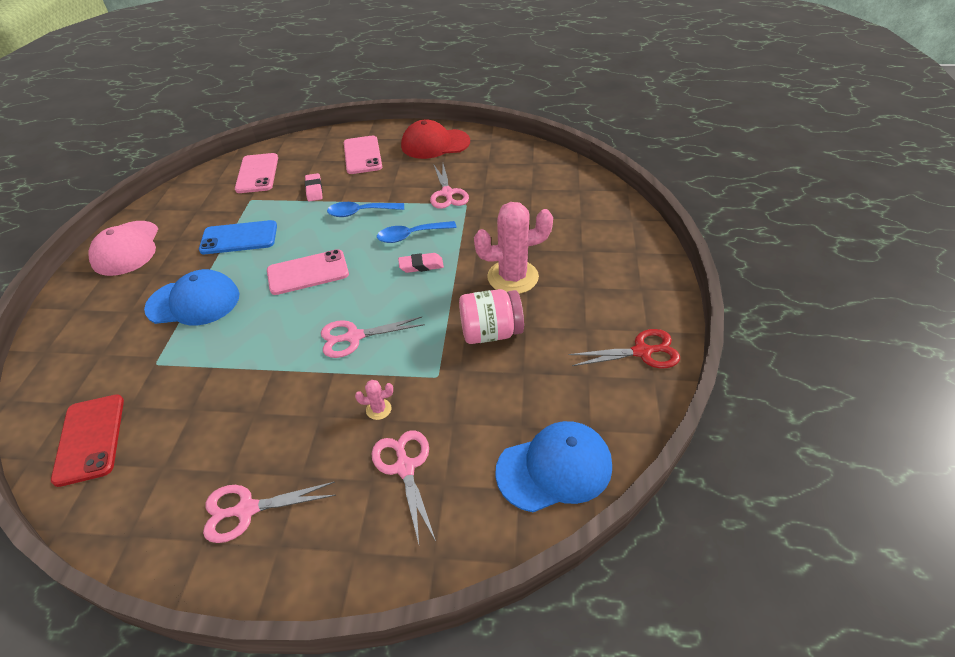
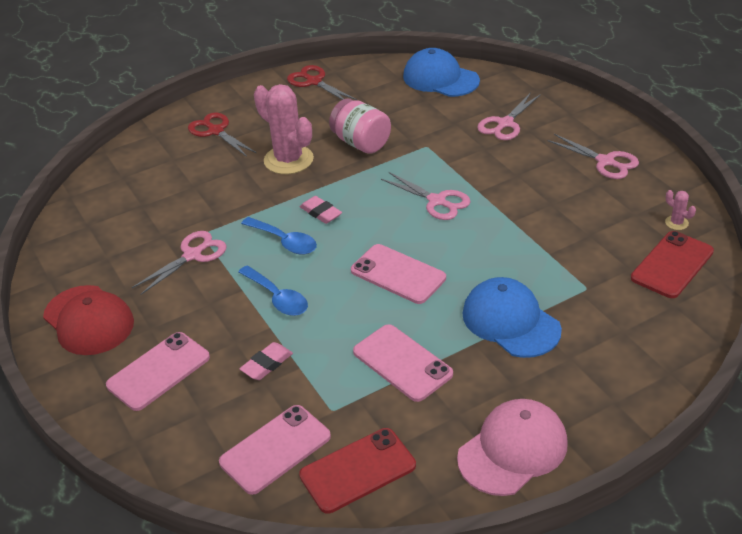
camera: 125 degrees left, 5 degrees down
blue phone [199,220,277,254] -> pink phone [353,324,453,402]
pink cactus [355,380,393,420] -> pink cactus moved to [665,190,696,230]
none -> red scissors [188,113,257,157]
none -> red phone [299,428,416,514]

